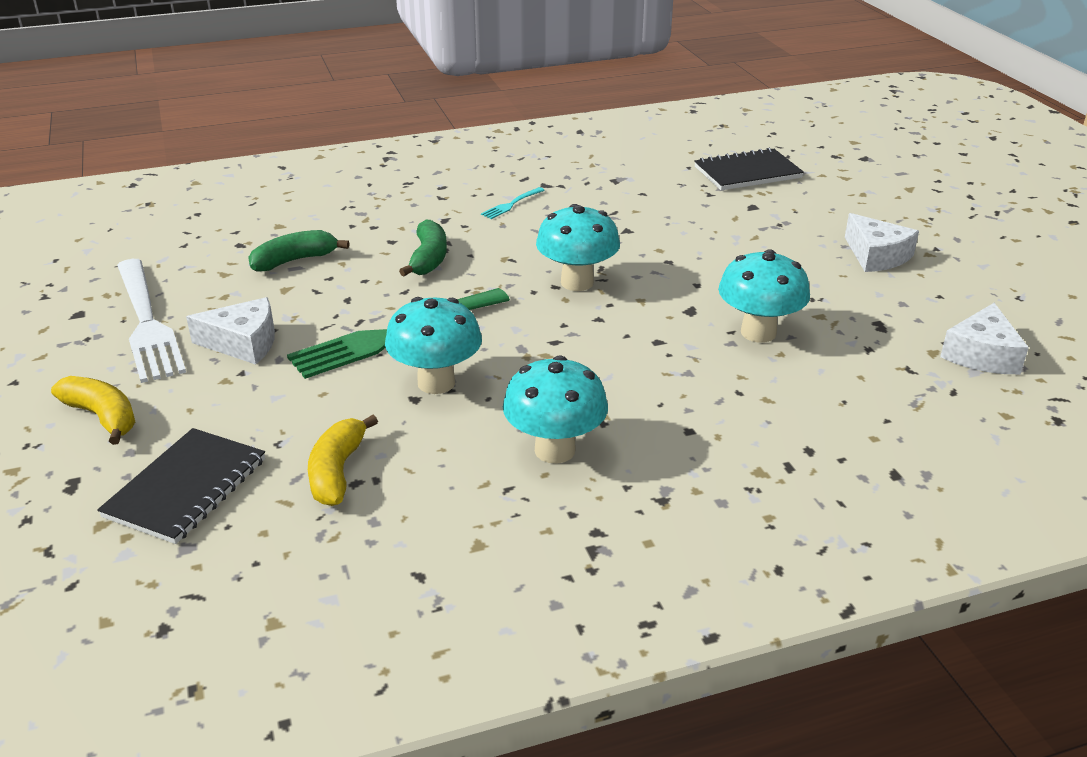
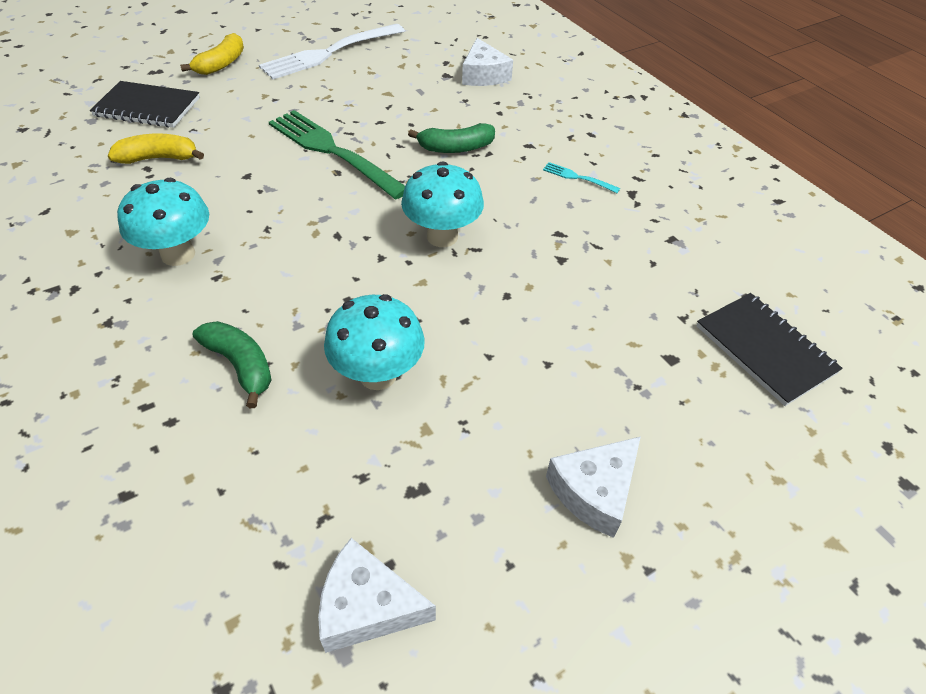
camera: 75 degrees right, 15 degrees up
white cheese [186,297,275,365] -> white cheese moved to [462,38,513,86]
green banana [248,230,350,272] -> green banana moved to [192,321,271,408]
turquoise mushroom [385,297,482,394] -> none

